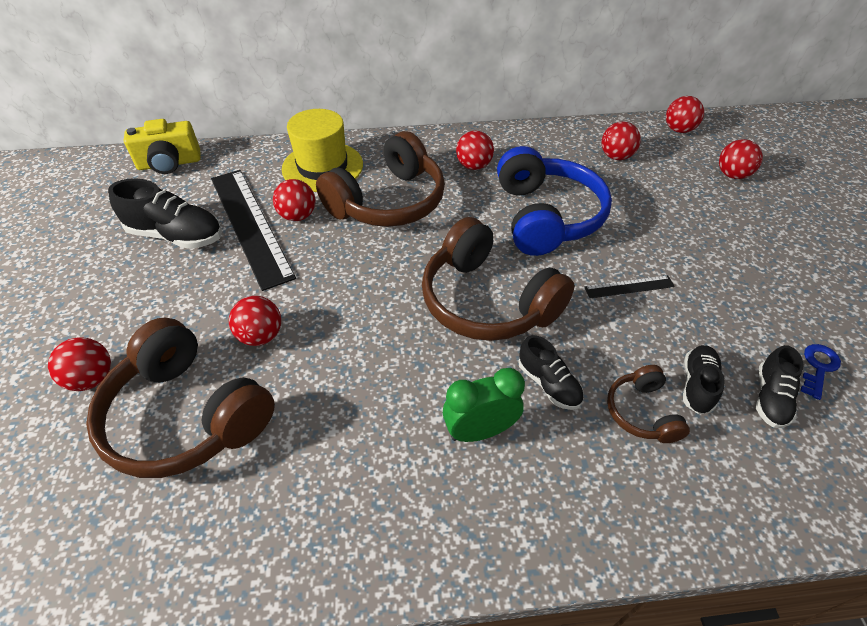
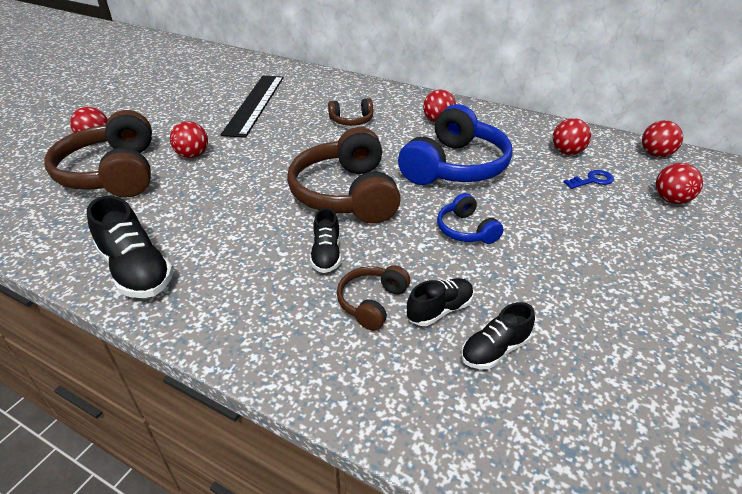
camera: 35 degrees right, 10 degrees down
black shoe [108,178,222,249] -> black shoe moved to [87,196,173,298]
yellow camera [124,119,200,174] -> none
red ball [273,179,315,221] -> none
yellow hat [282,109,363,192] -> none
brown headphones [316,131,445,227] -> brown headphones [328,98,373,126], size x0.49
green clock [443,368,525,442] -> none
black ruler [584,275,675,298] -> blue headphones [437,193,503,244]
blue key [801,344,841,400] -> blue key moved to [563,170,614,189]

